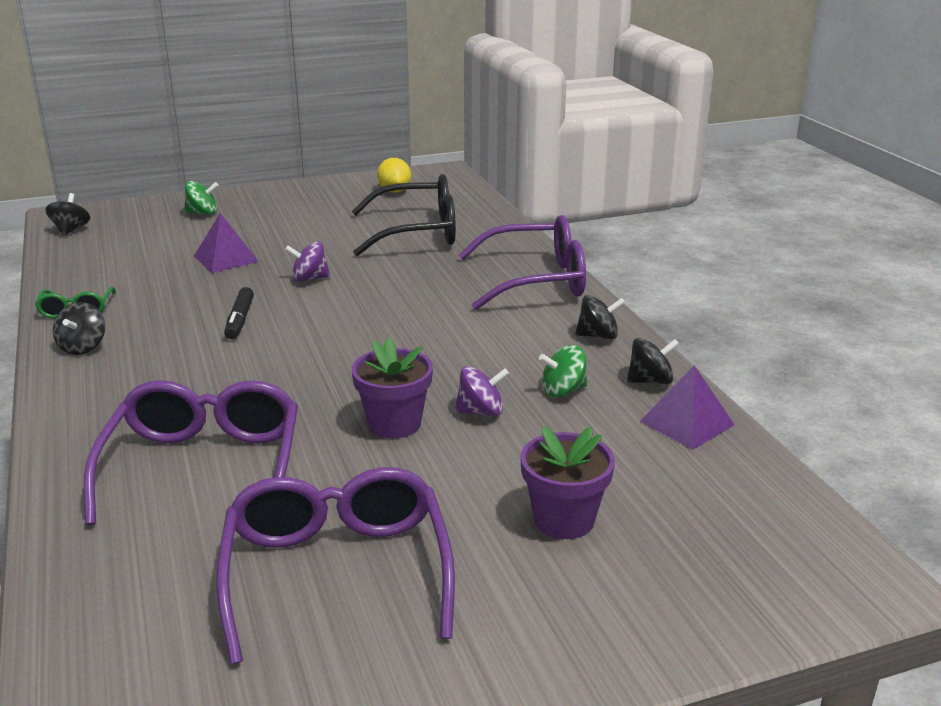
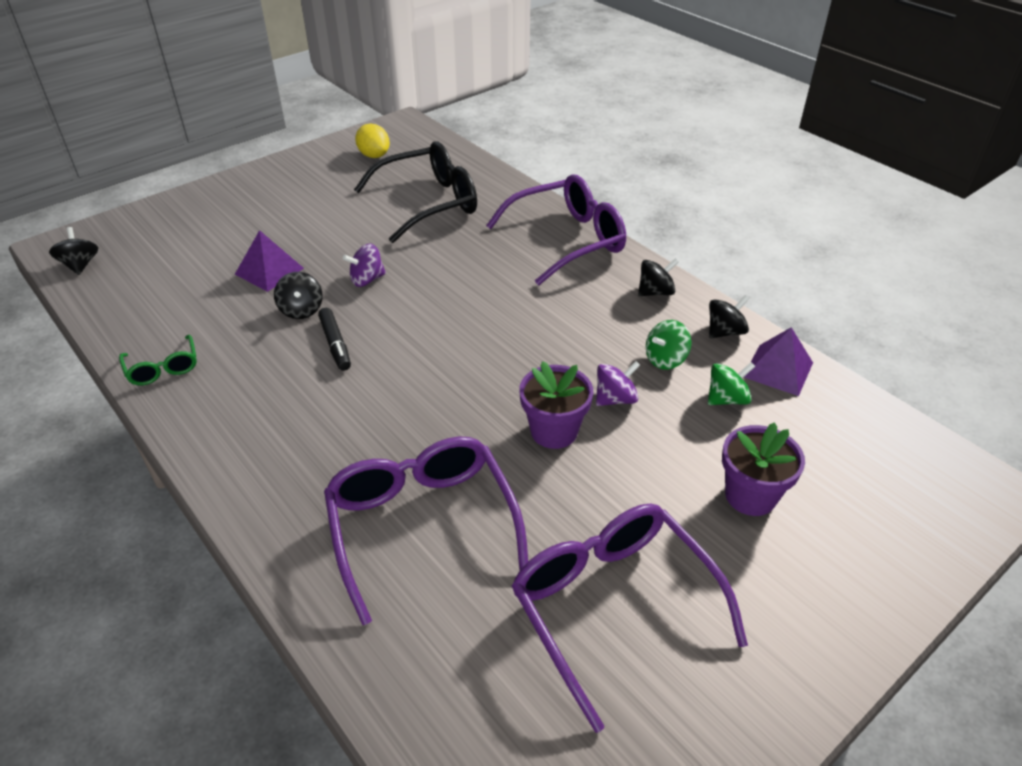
camera: 20 degrees left, 15 degrees up
black spinning top [53,302,105,355] -> black spinning top moved to [274,272,323,319]
green spinning top [184,181,219,215] -> green spinning top moved to [708,362,755,405]

